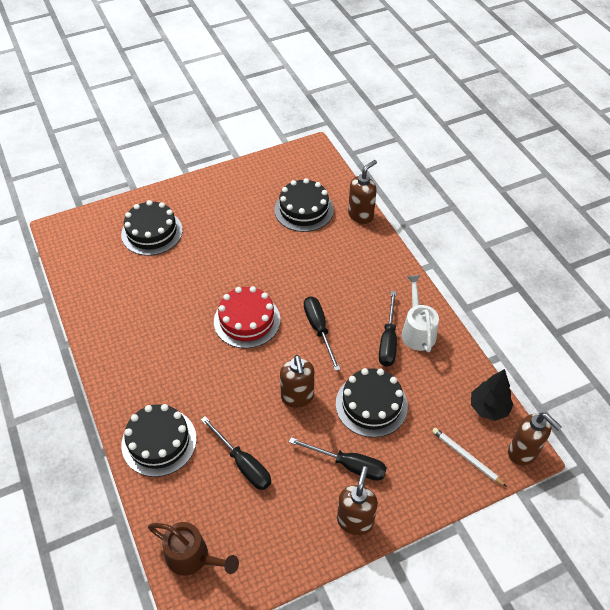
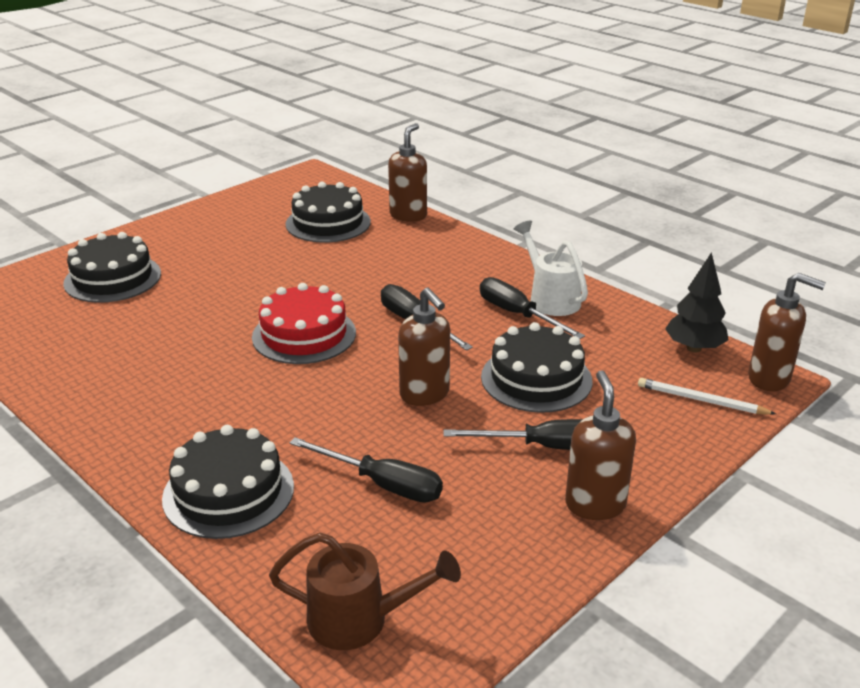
camera: 20 degrees left, 20 degrees down
black screwdriver [379,291,397,367] -> black screwdriver turned 150 degrees clockwise [480,277,585,339]

